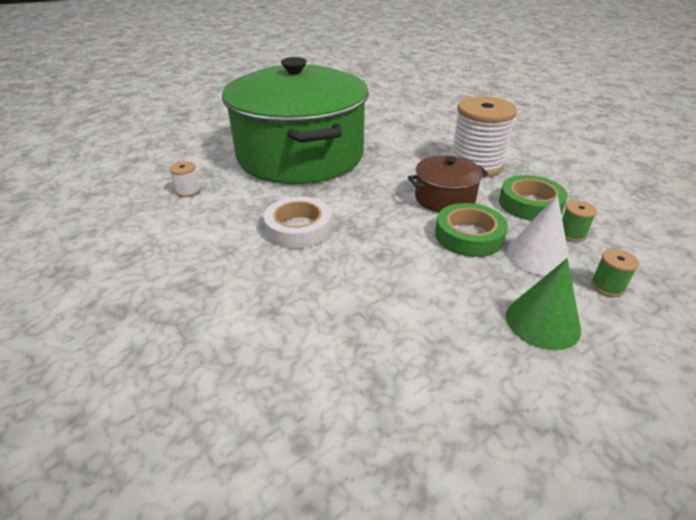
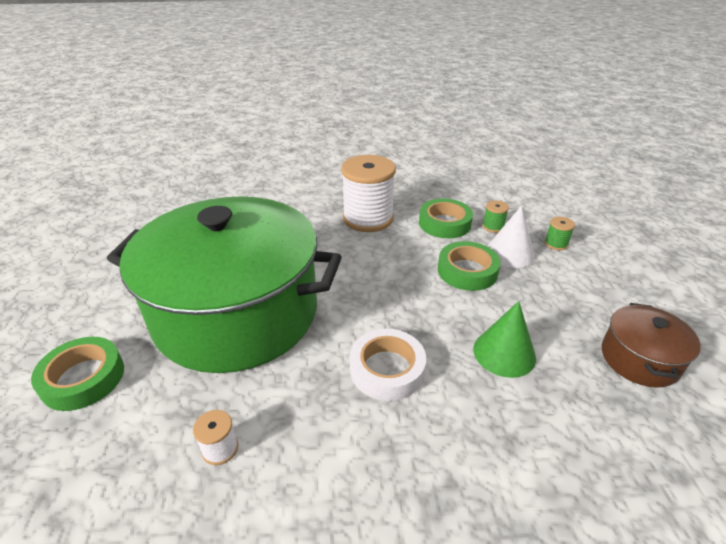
camera: 60 degrees left, 0 degrees up
brown pot [408,155,488,213] -> brown pot moved to [602,303,701,388]
green cone [506,258,581,350] -> green cone moved to [473,301,536,378]
none -> green tape [31,337,124,411]

